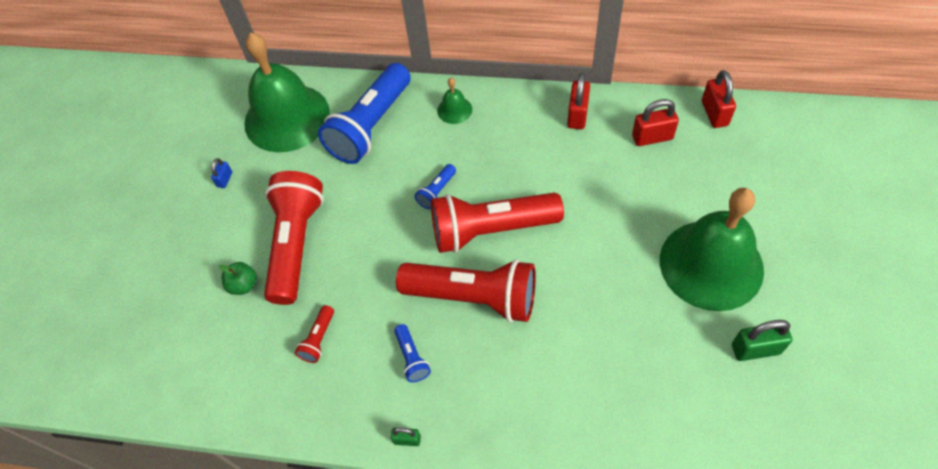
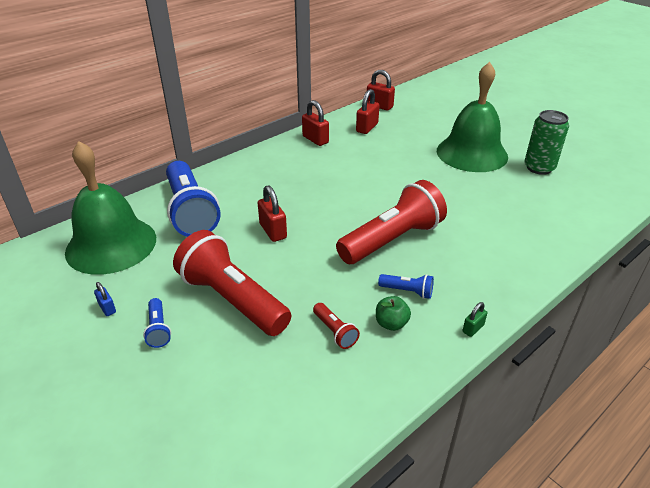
camera: 55 degrees left, 20 degrees down
green apple [219,262,257,295] -> green apple moved to [376,296,411,331]
blue flashlight [414,164,456,209] -> blue flashlight moved to [143,298,171,348]
red flashlight [431,193,564,253] -> none
green bell [437,78,472,124] -> none
green padlock [732,320,792,361] -> green can [524,110,569,175]
none -> red padlock [258,185,287,242]

